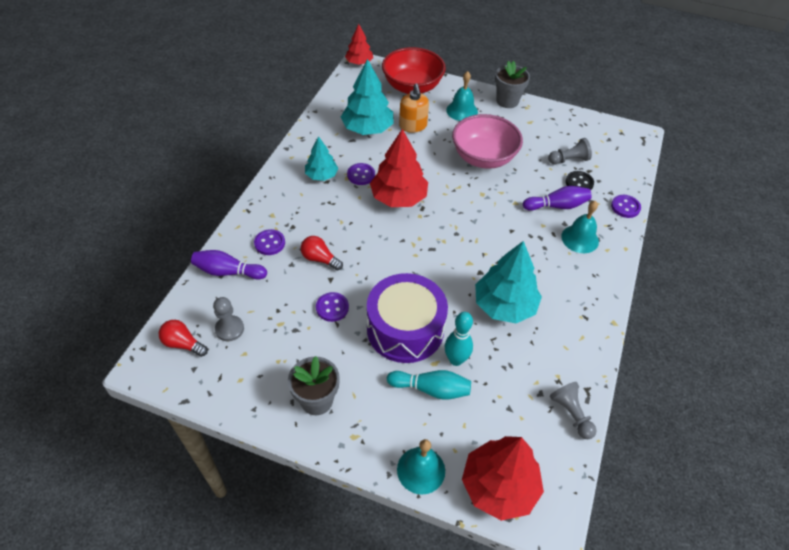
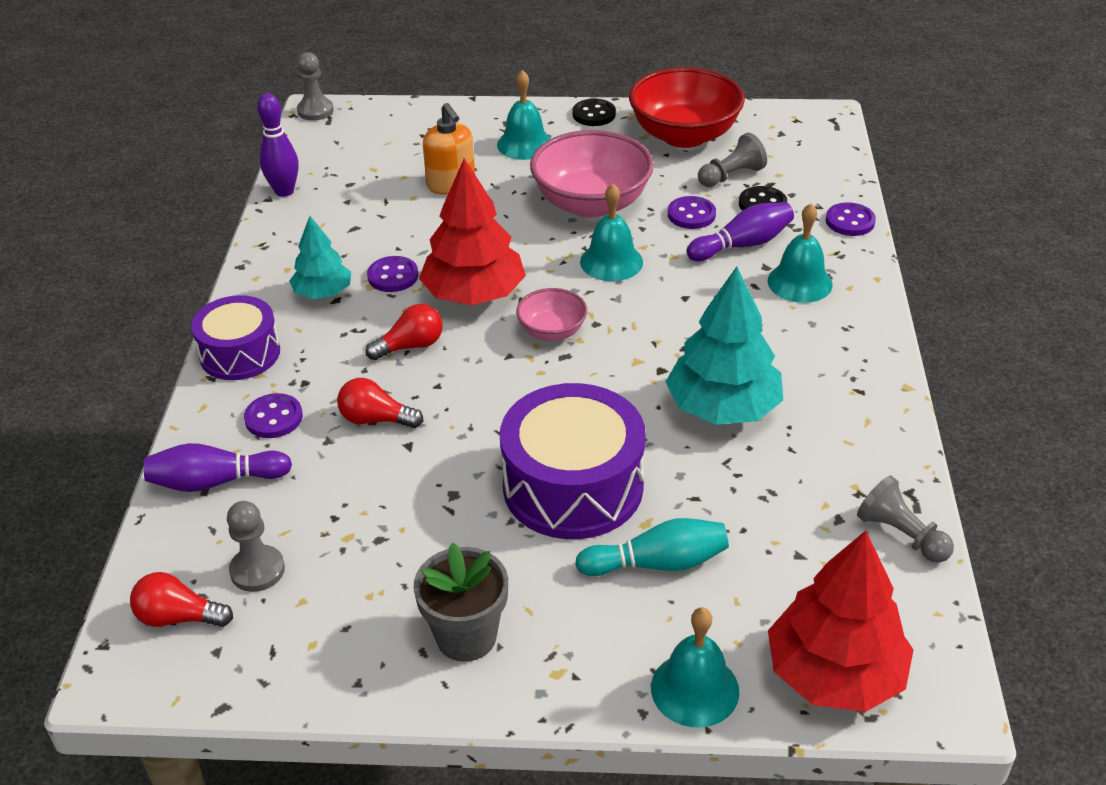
camera: 15 degrees left, 10 degrees down
purple button [316,292,349,322] -> purple button moved to [668,196,716,229]
turquoise tree [341,59,394,135] -> none
red tree [345,24,373,65] -> grey pawn [297,52,334,121]
red bowl [382,47,446,94] -> red bowl moved to [629,67,745,148]
turquoise bowling pin [445,312,473,366] -> none
grey flower pot [495,61,530,108] -> black button [572,99,616,126]
none -> purple drum [191,295,280,380]
none -> purple bowling pin [257,93,298,197]
none -> red light bulb [366,304,443,360]
none -> pink bowl [516,288,587,341]
none -> turquoise bell [580,184,643,281]

